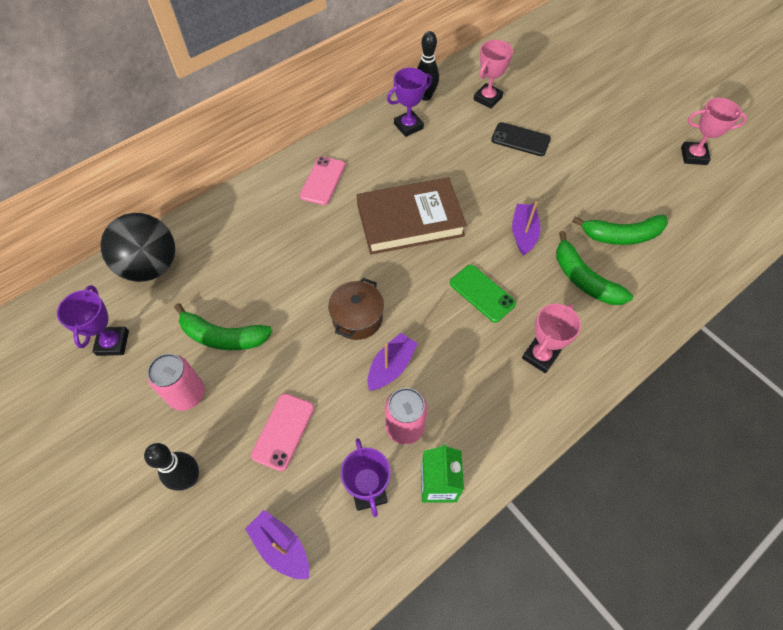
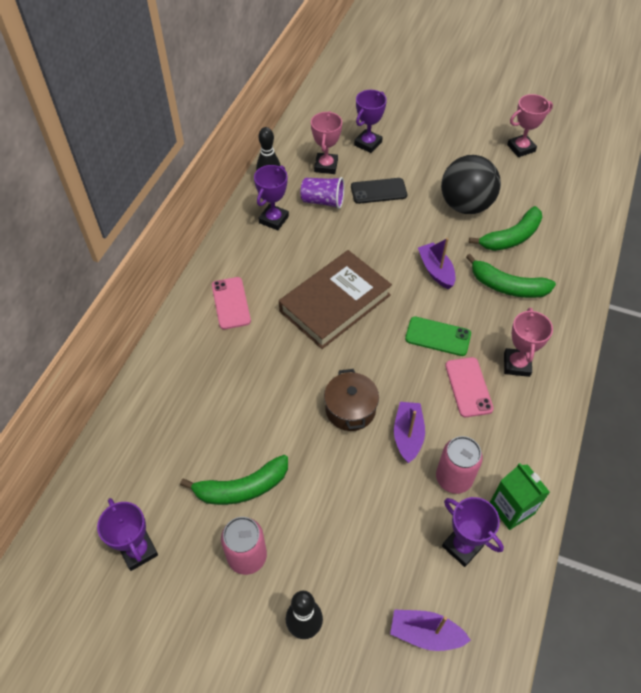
camera: 30 degrees left, 5 degrees down
black ball [100,213,175,282] -> black ball moved to [441,155,501,214]
pink phone [251,393,314,471] -> pink phone moved to [445,357,494,417]
none -> purple cup [300,177,344,209]
none -> purple trophy [354,90,387,153]

